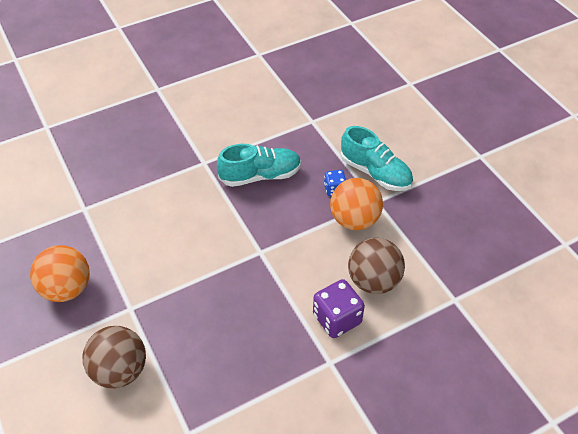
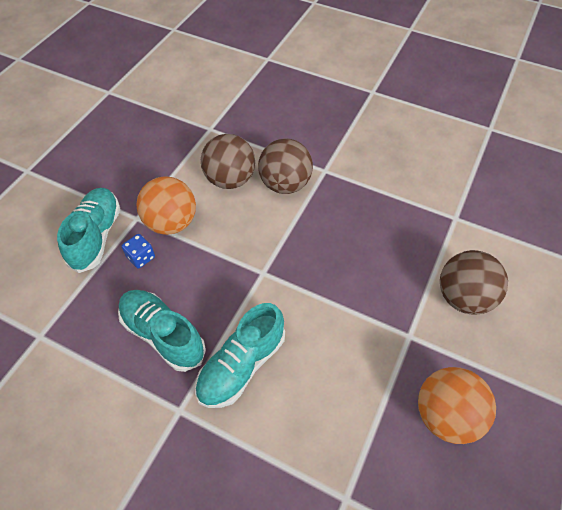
camera: 125 degrees left, 5 degrees up
purple dice [313,279,365,338] -> brown ball [258,139,313,194]
none -> turquoise shoe [195,303,285,408]

